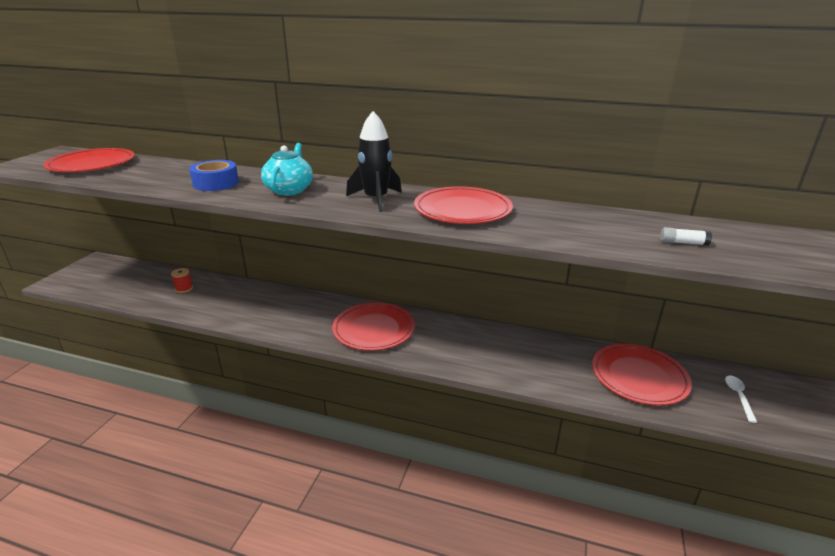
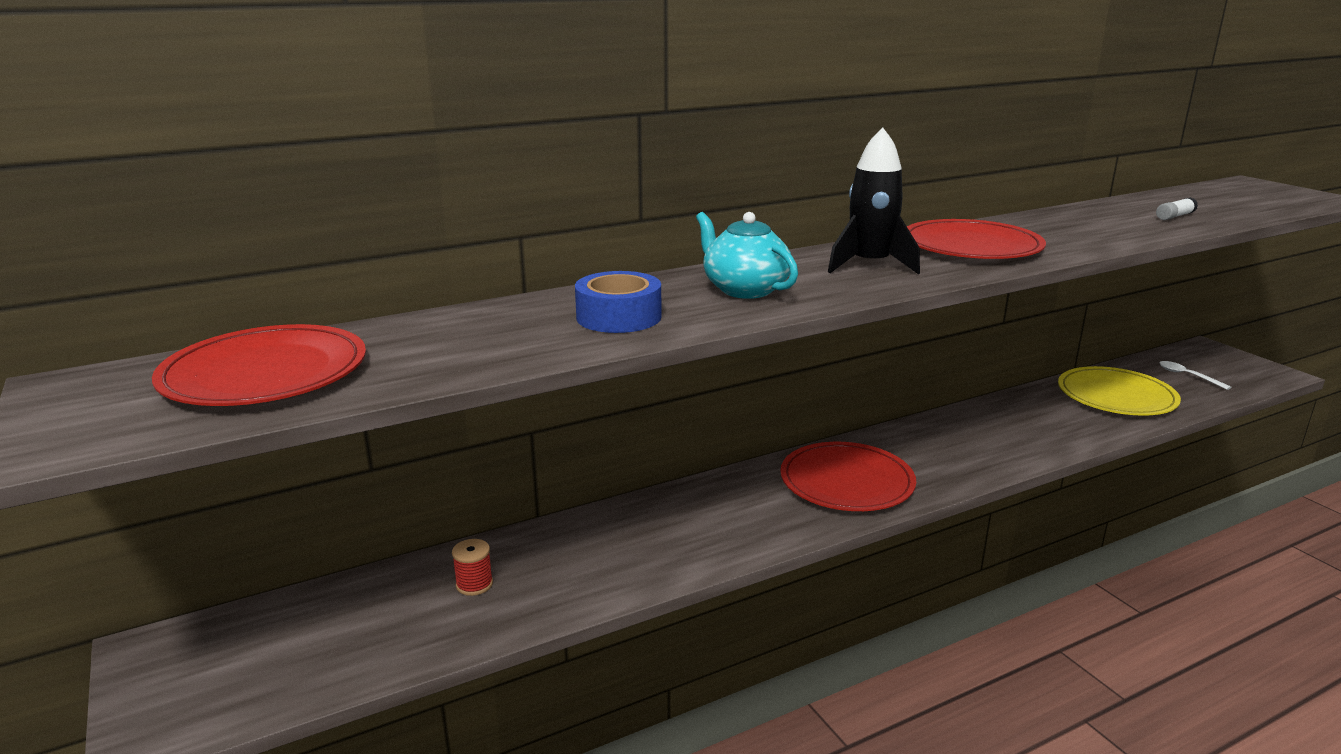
camera: 45 degrees left, 5 degrees down
red plate [592,344,692,405] -> yellow plate [1058,366,1181,416]

